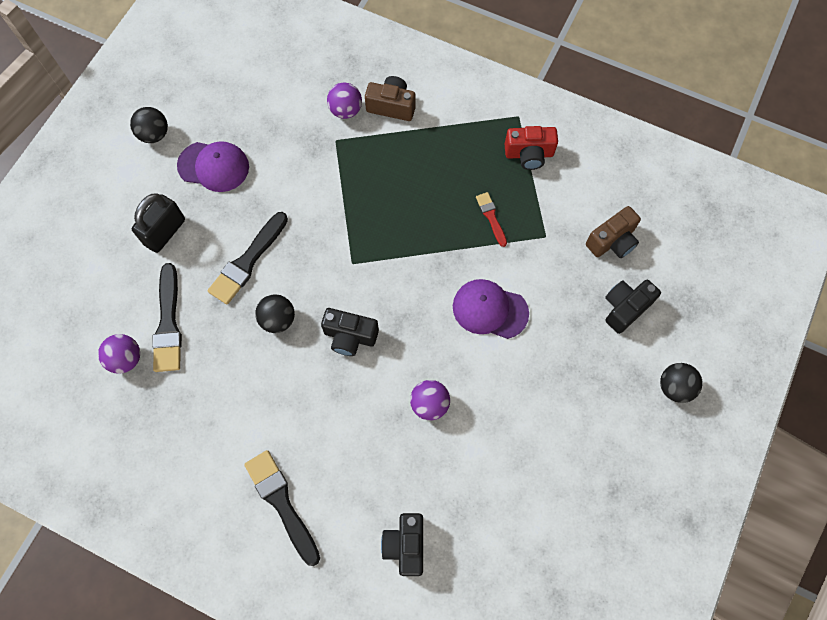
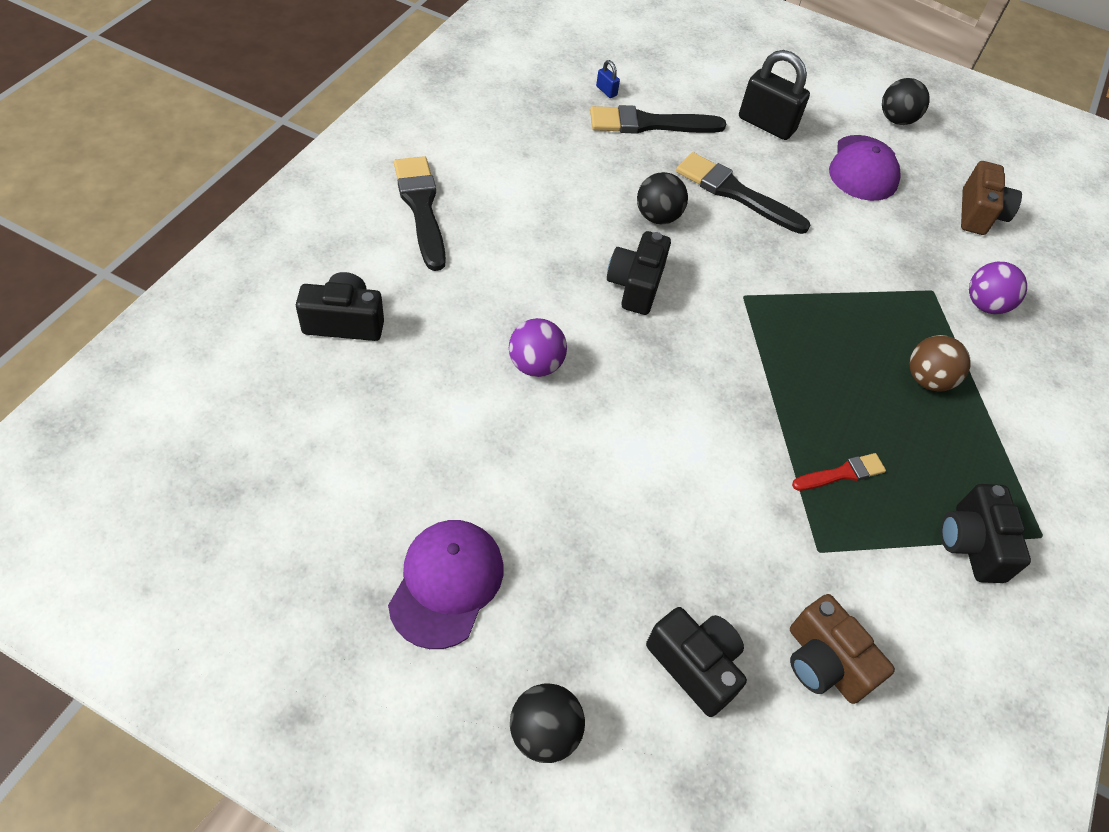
camera: 85 degrees right, 15 degrees down
purple ball [98,334,140,374] -> blue padlock [596,60,620,98]
black brush [244,450,320,566] -> black brush turned 75 degrees counterclockwise [394,156,446,271]
brown camera [365,76,415,121] -> brown camera moved to [961,161,1022,235]
purple cap [453,279,529,339] -> purple cap moved to [388,520,503,649]
red camera [505,126,558,170] -> black camera [941,484,1031,583]
none -> brown ball [910,335,970,392]

